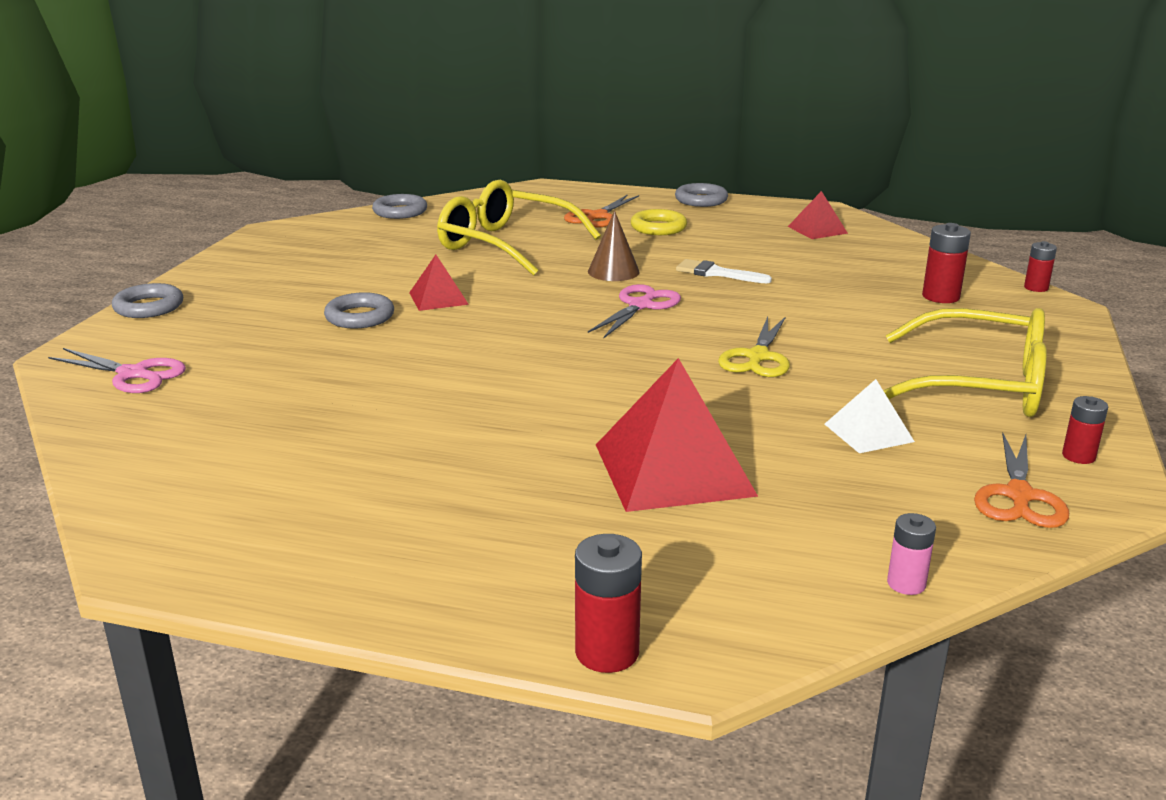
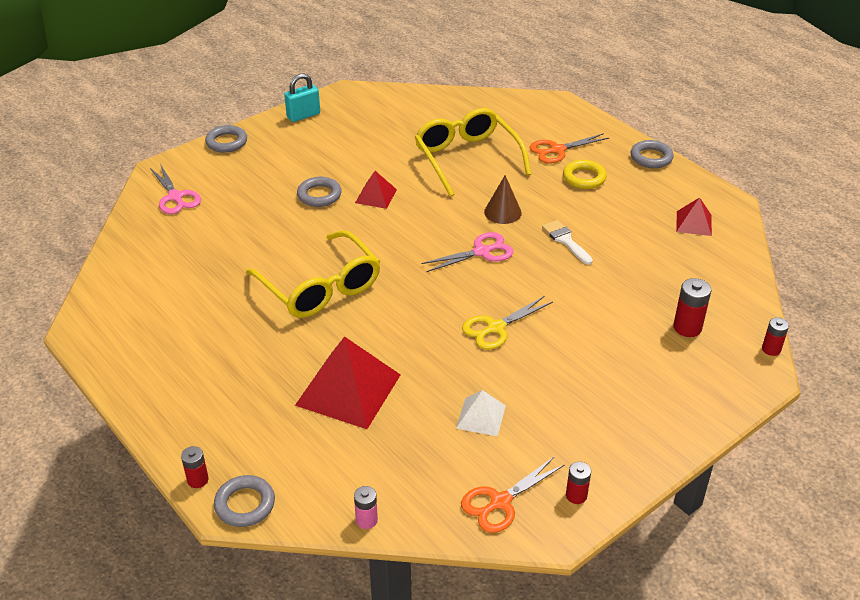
camera: 35 degrees right, 15 degrees up
grey ring [372,194,427,219] -> grey ring moved to [214,475,275,527]
red battery [575,534,642,673] -> red battery [181,446,209,488], size x0.65
yellow glasses [883,308,1047,417] -> yellow glasses moved to [246,230,380,318]
none -> turquoise padlock [284,73,320,122]

